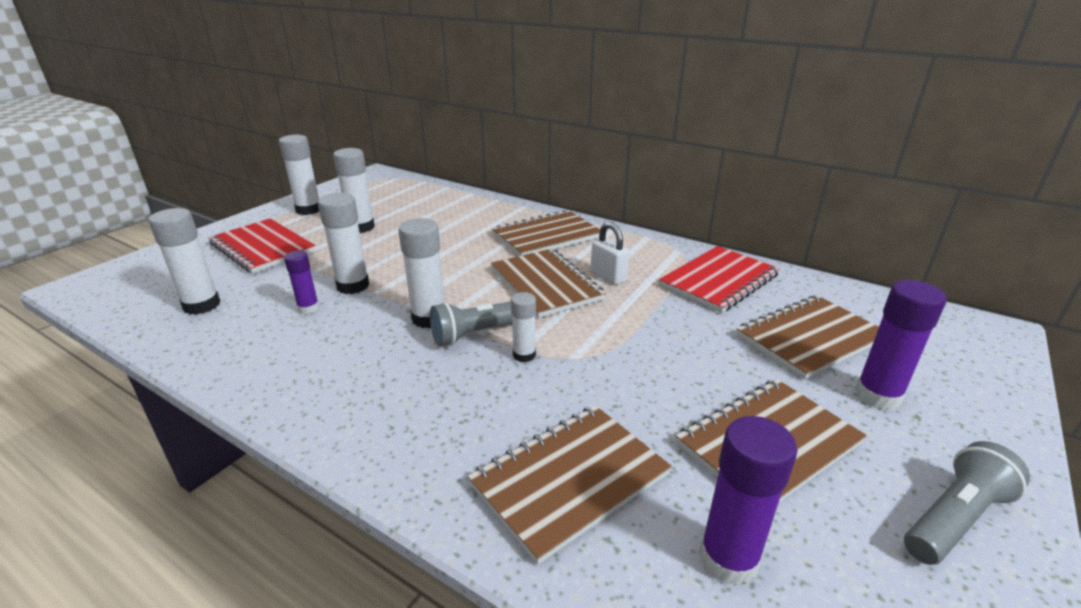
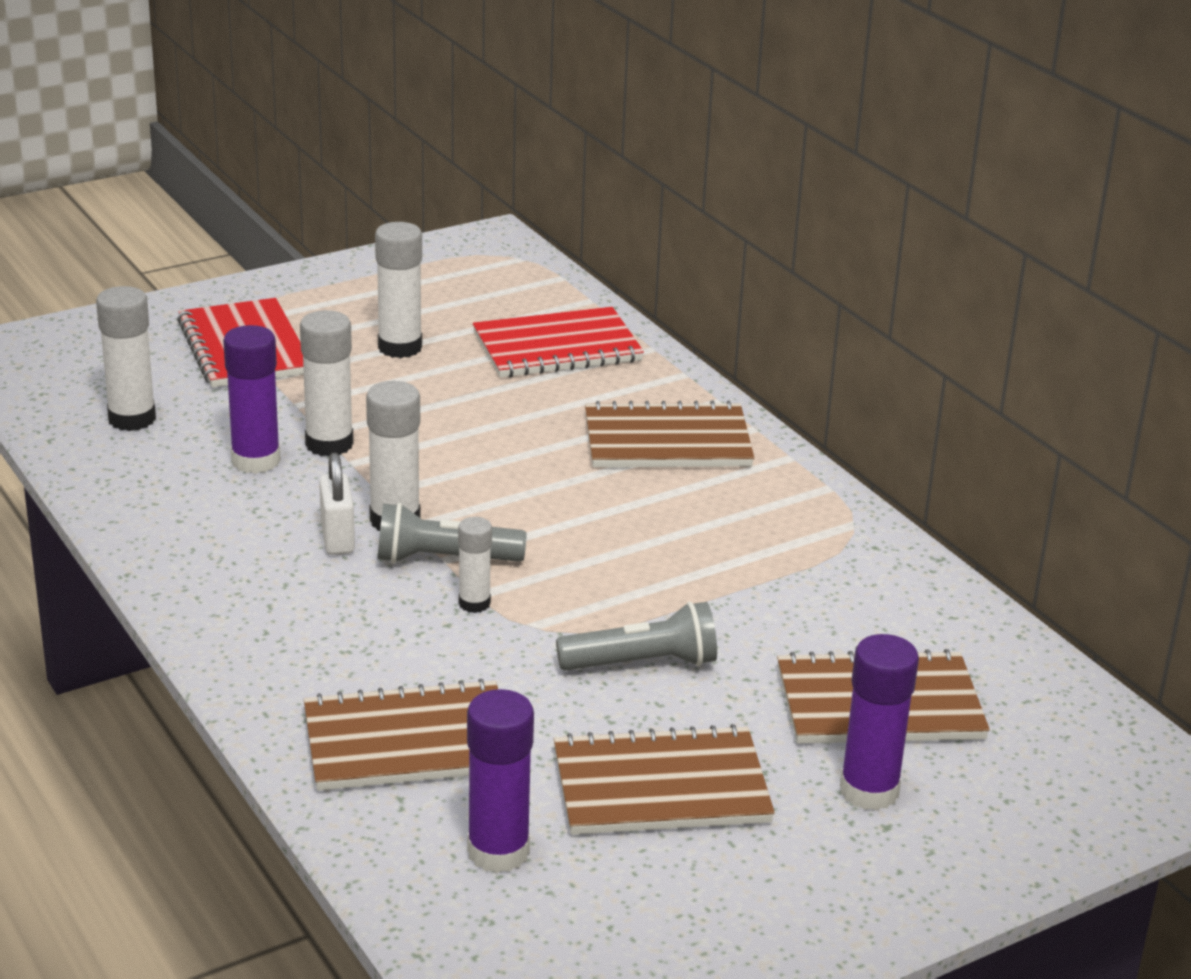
camera: 25 degrees right, 0 degrees up
white glue stick [279,135,319,215] -> none
purple glue stick [284,251,319,314] -> purple glue stick [223,325,281,474], size x1.66
brown notebook [491,249,606,318] -> none
white padlock [591,222,629,285] -> white padlock moved to [319,453,355,555]
red notebook [659,246,780,313] -> red notebook moved to [473,307,644,378]
grey flashlight [904,441,1030,565] -> grey flashlight moved to [556,602,717,671]

